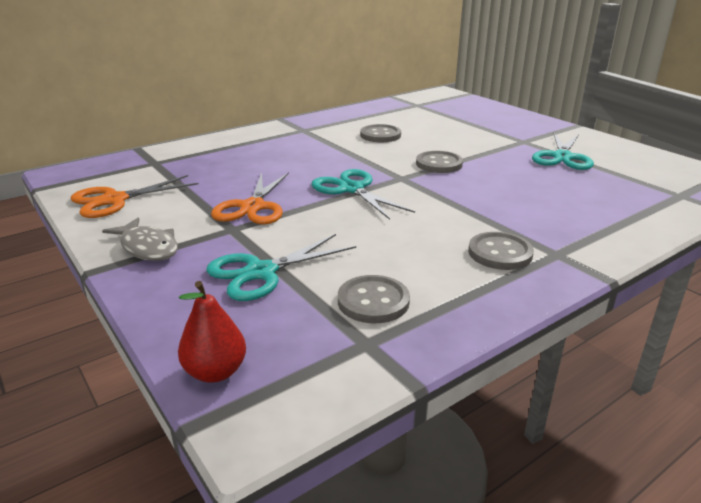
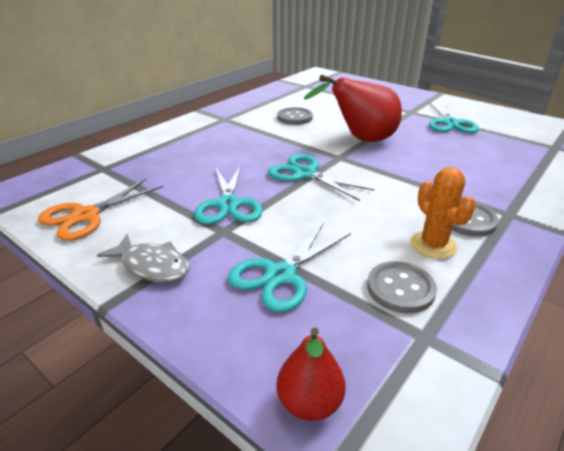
camera: 15 degrees left, 5 degrees up
orange scissors [211,172,289,224] -> turquoise scissors [194,165,263,225]
grey button [416,151,463,173] -> red pear [304,75,402,142]
none -> orange cactus [411,167,476,259]

